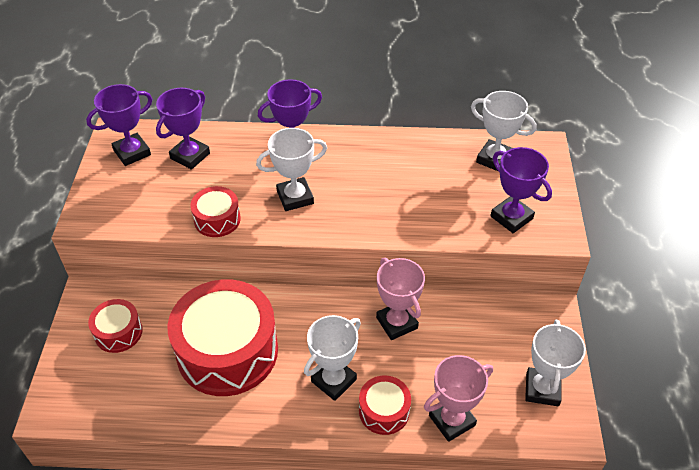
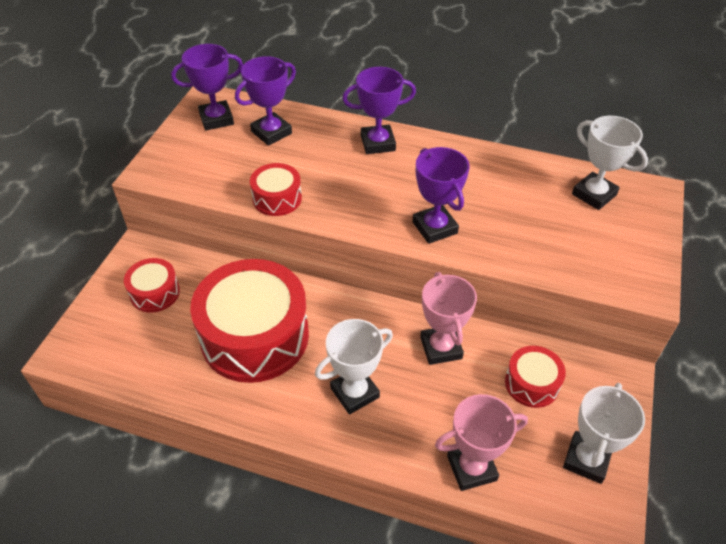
camera: 15 degrees right, 0 degrees up
white trophy [256,128,327,211] -> none
red drum [359,375,411,435] -> red drum moved to [505,346,566,408]
purple trophy [490,147,552,233] -> purple trophy moved to [412,147,469,244]

